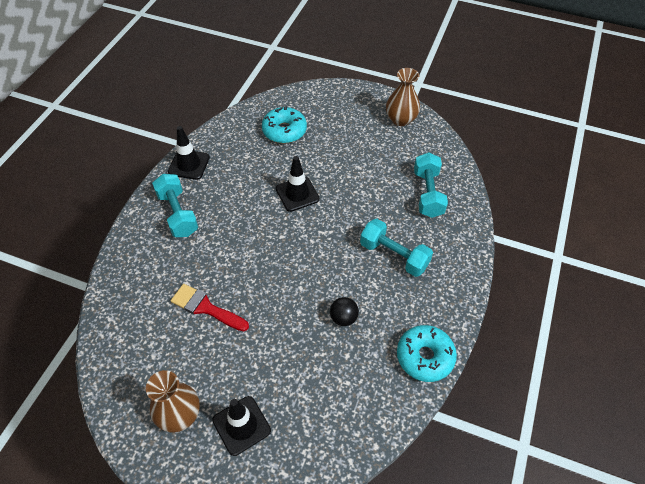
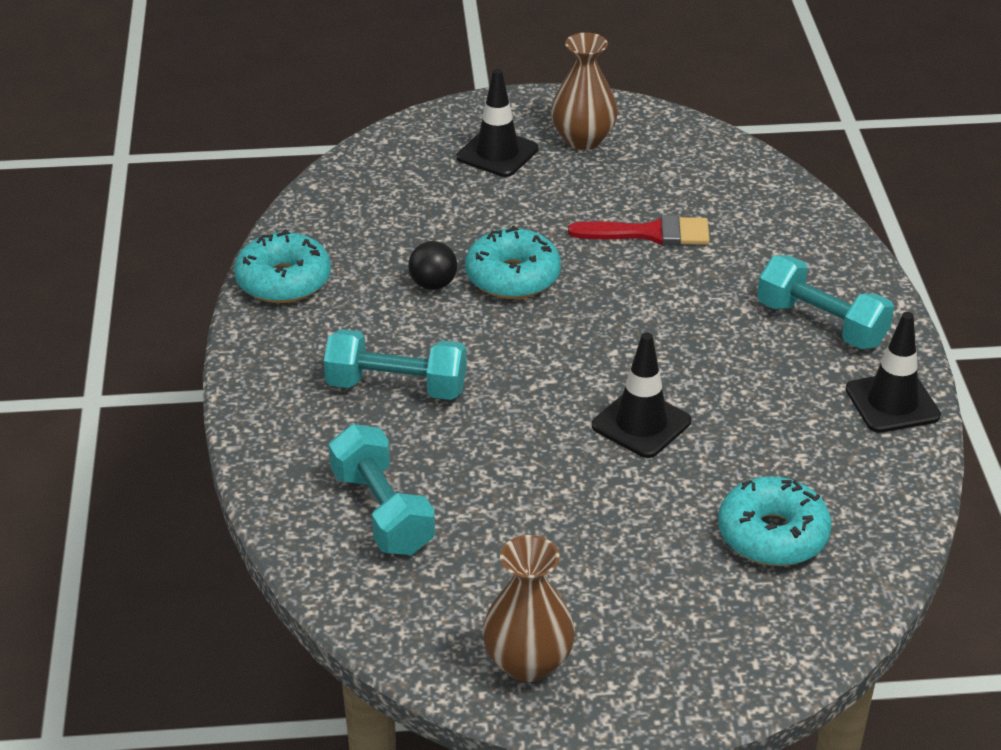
camera: 155 degrees right, 15 degrees down
none -> turquoise donut [465,225,561,299]

